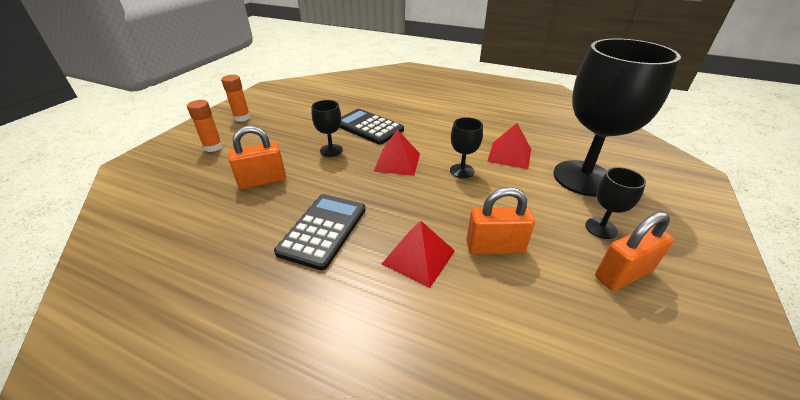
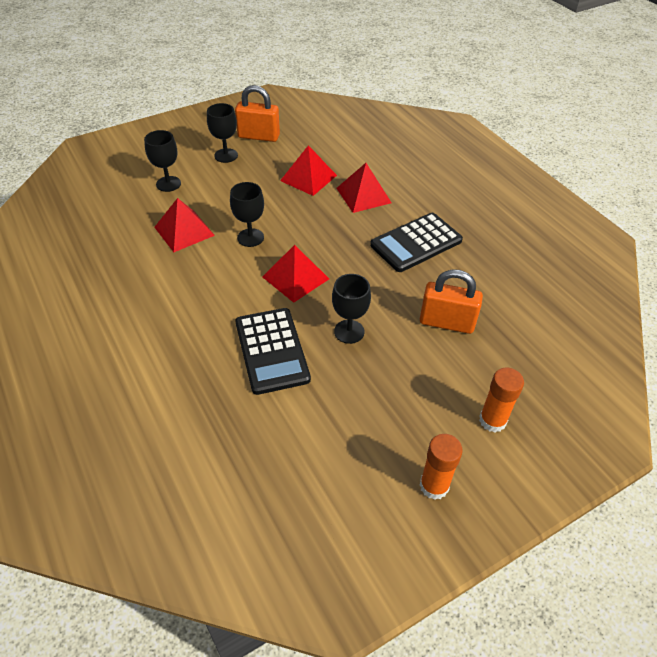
camera: 145 degrees left, 10 degrees up
orange padlock [466,187,535,254] -> red pyramid [280,145,337,196]
black goblet [553,39,681,196] -> black goblet [144,130,181,192], size x0.43

